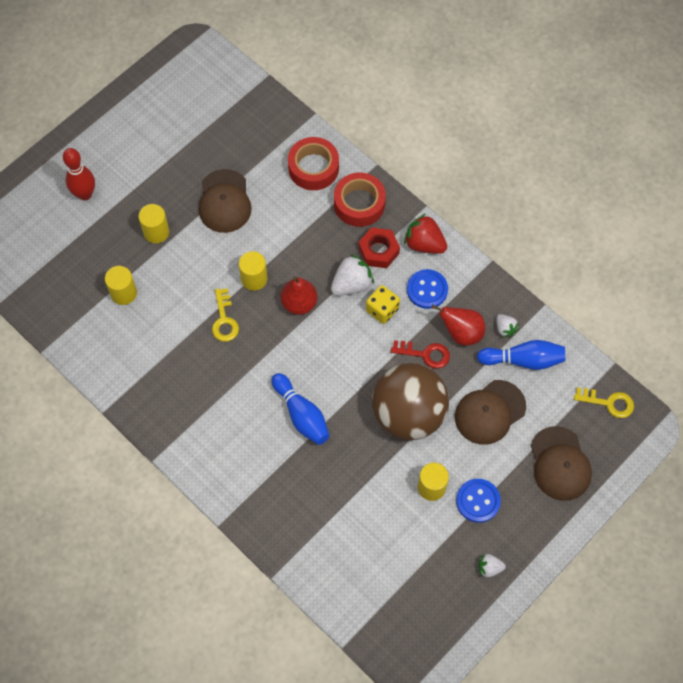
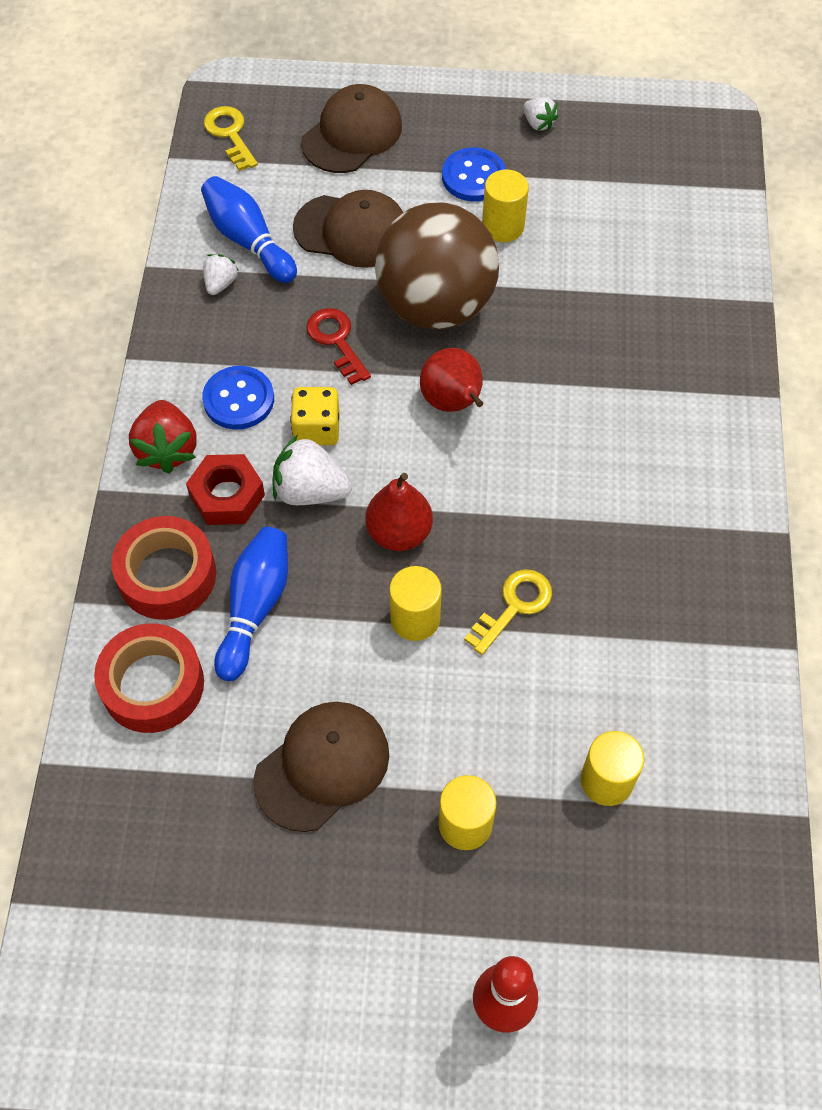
camera: 130 degrees left, 5 degrees down
blue bowling pin [272,373,329,445] -> blue bowling pin moved to [214,527,288,681]
red pear [431,305,485,346] -> red pear moved to [420,348,483,412]

